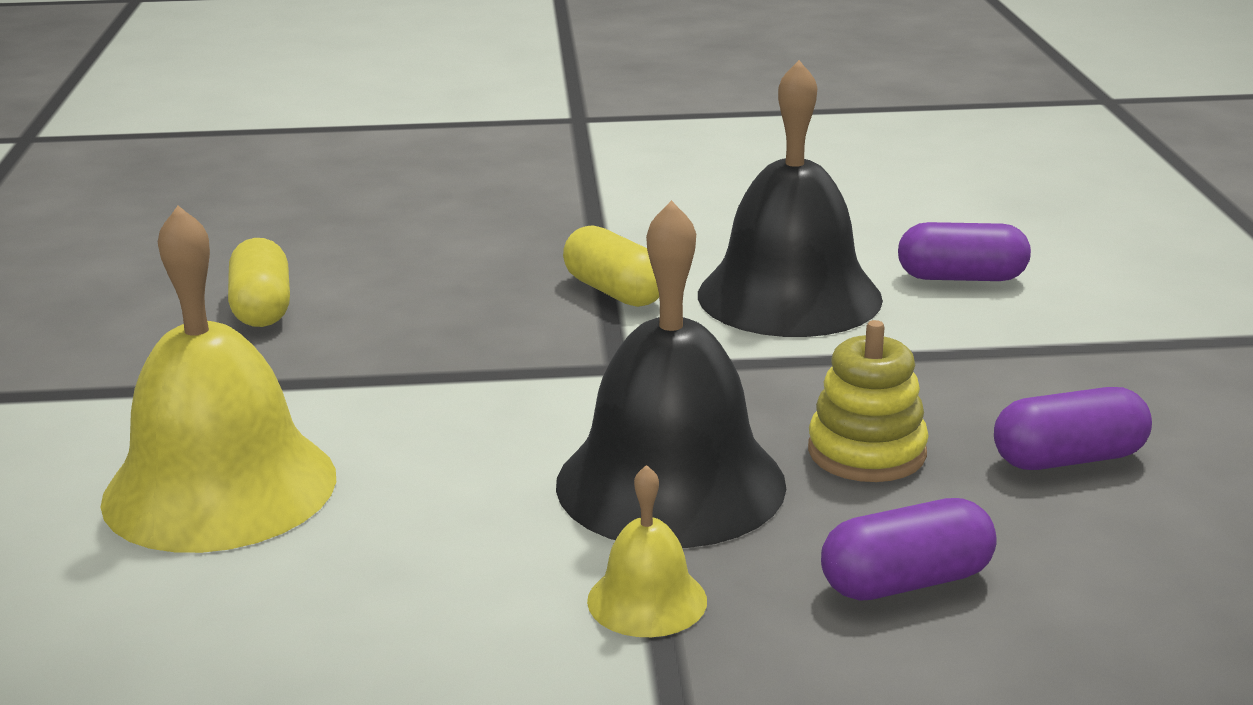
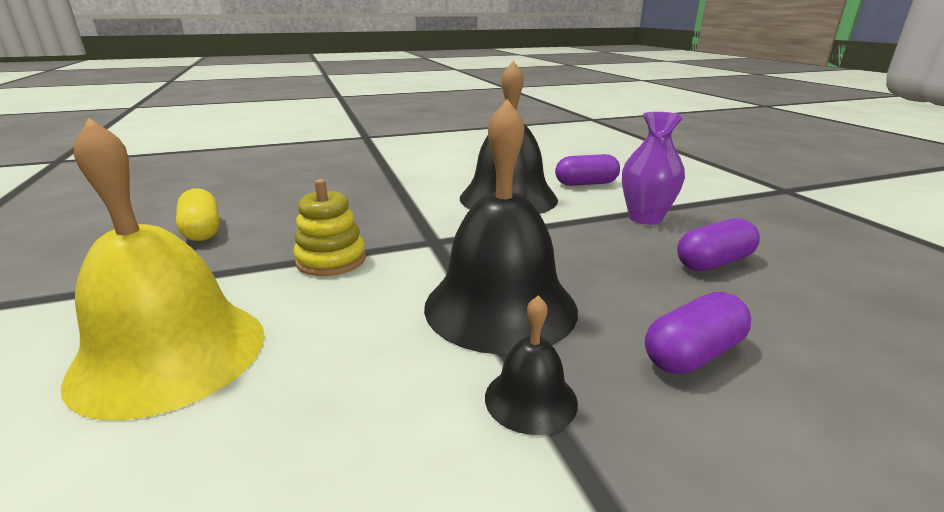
camera: 15 degrees left, 0 degrees up
yellow capsule [563,225,659,307] -> none
yellow bell [587,465,707,637] -> black bell [485,295,578,435]
yellow stacking toy [808,320,929,482] -> yellow stacking toy moved to [293,179,366,276]
none -> purple vase [622,112,685,225]

